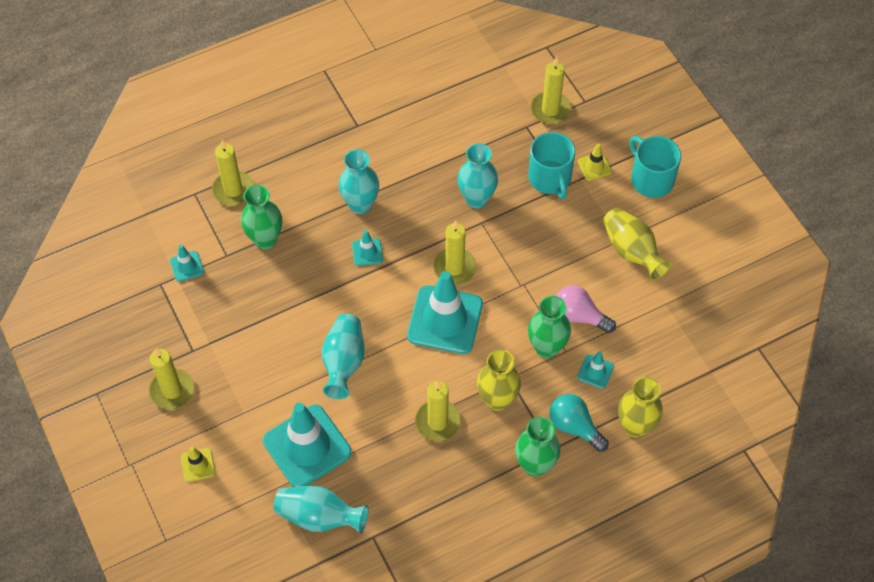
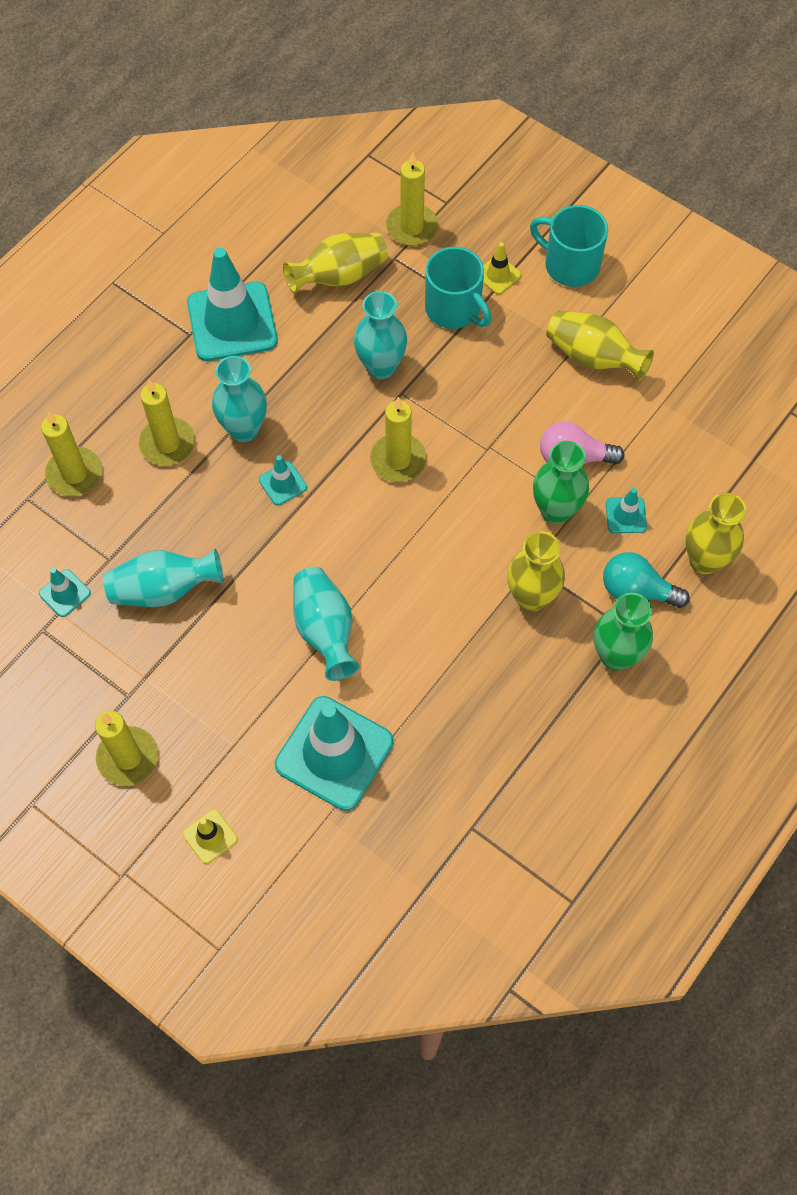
camera: 25 degrees left, 5 degrees up
green vase [241,185,282,249] -> none
turquoise vase [274,486,368,533] -> turquoise vase moved to [103,549,223,607]
turquoise traffic cone [407,271,483,354] -> turquoise traffic cone moved to [187,248,278,361]
yellow candle [415,381,461,442] -> yellow candle moved to [139,379,195,465]
none -> yellow vase [283,233,388,293]

